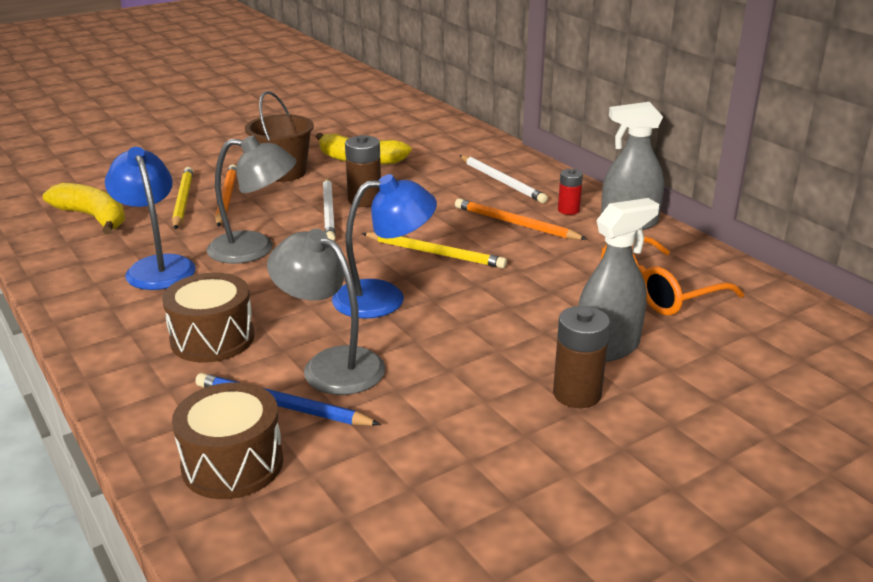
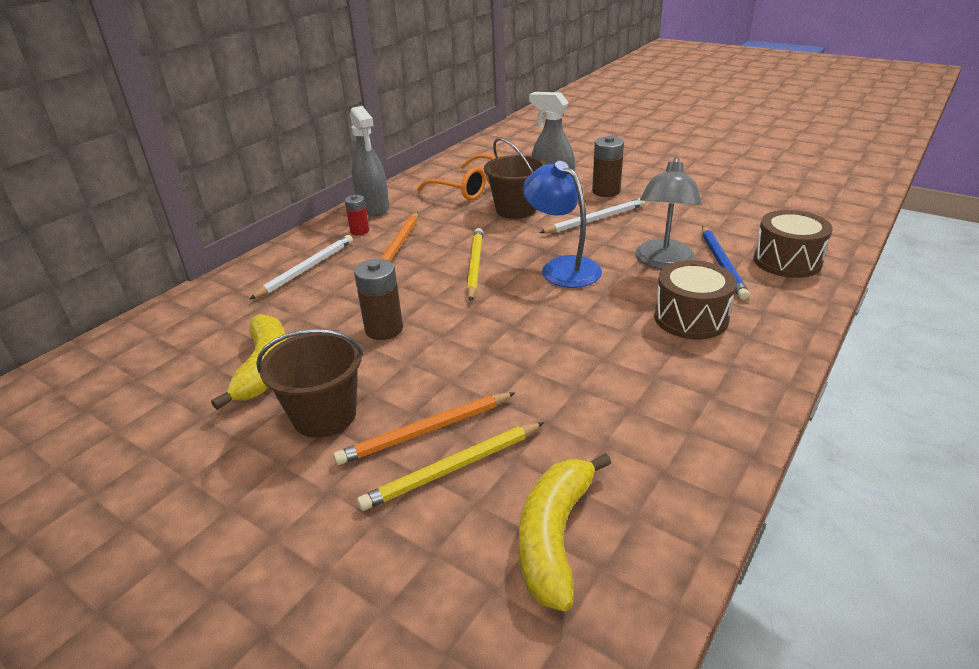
camera: 110 degrees left, 5 degrees up
blue lamp [105,147,196,290] -> none
grey lamp [207,135,296,264] -> none
white pencil [323,177,336,240] -> white pencil moved to [540,198,645,233]
none -> brown bucket [484,138,547,219]

